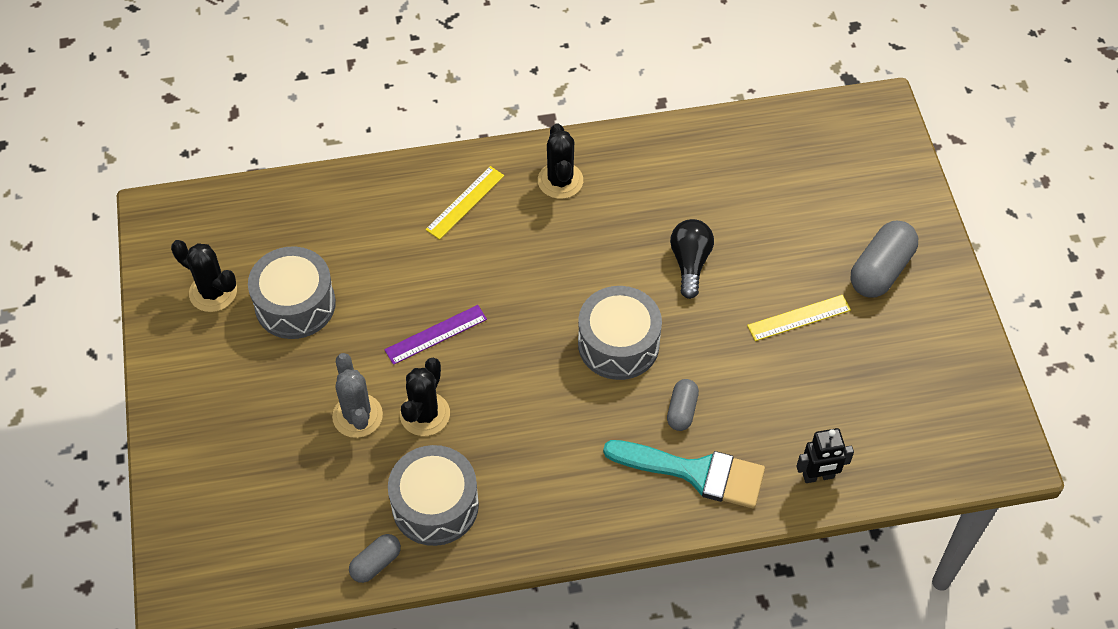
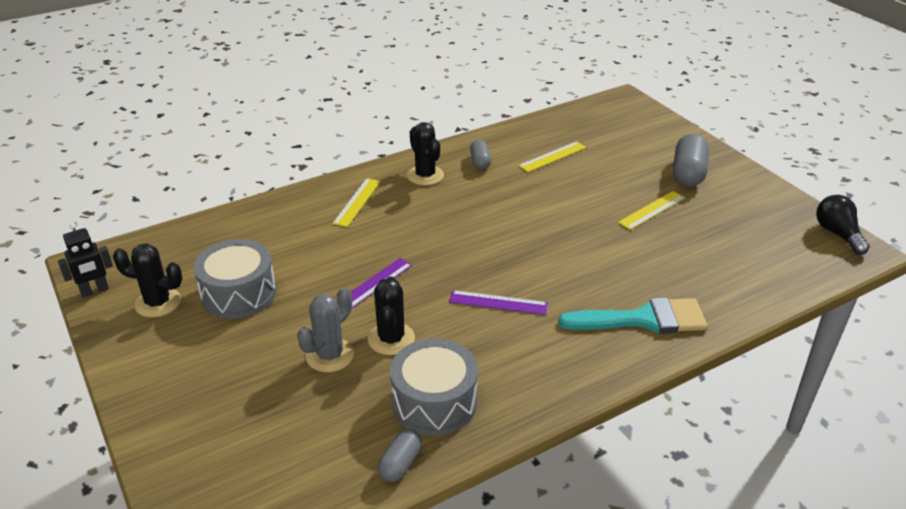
camera: 20 degrees left, 20 degrees down
grey cactus [332,353,383,438] -> grey cactus turned 75 degrees clockwise [297,287,354,372]
grey drum [578,286,662,380] -> none
grey capsule [667,379,699,431] -> grey capsule moved to [470,140,491,170]
black light bulb [670,219,714,299] -> black light bulb moved to [816,195,870,254]
black robot [796,428,854,483] -> black robot moved to [58,223,113,297]
none -> purple ruler [449,290,548,315]
none -> yellow ruler [518,141,586,172]

